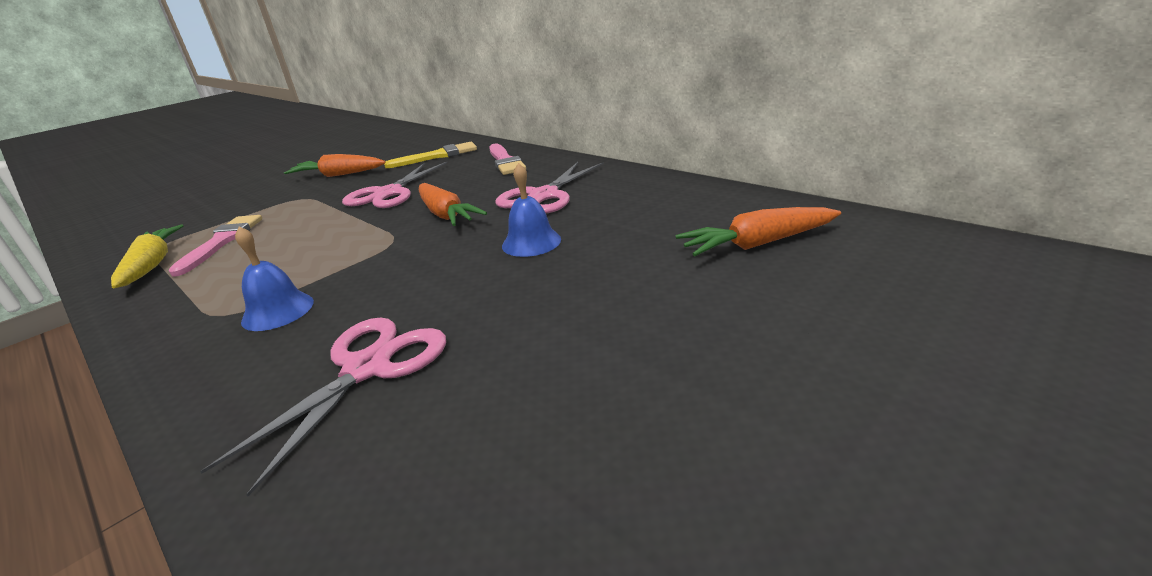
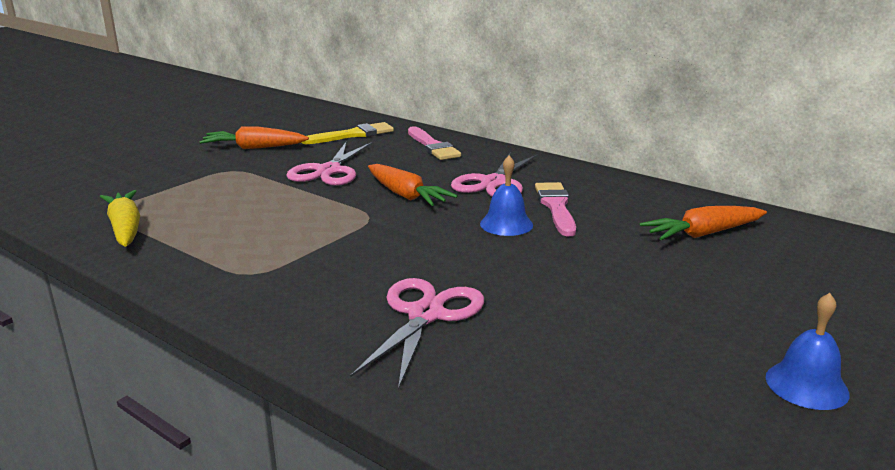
camera: 10 degrees left, 5 degrees down
pink brush [168,215,262,277] -> pink brush moved to [535,182,576,236]
blue bell [235,226,314,331] -> blue bell moved to [766,293,850,410]

